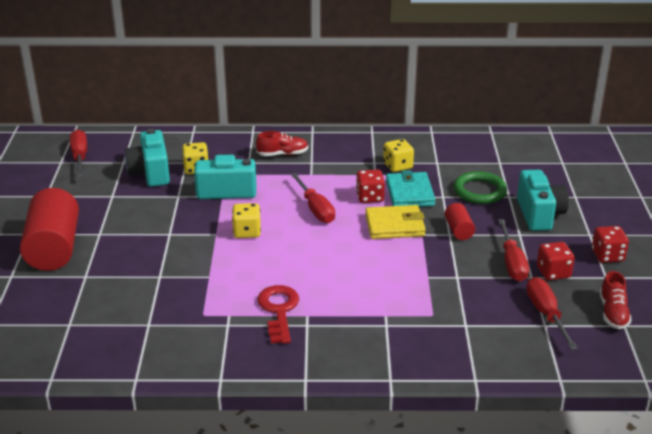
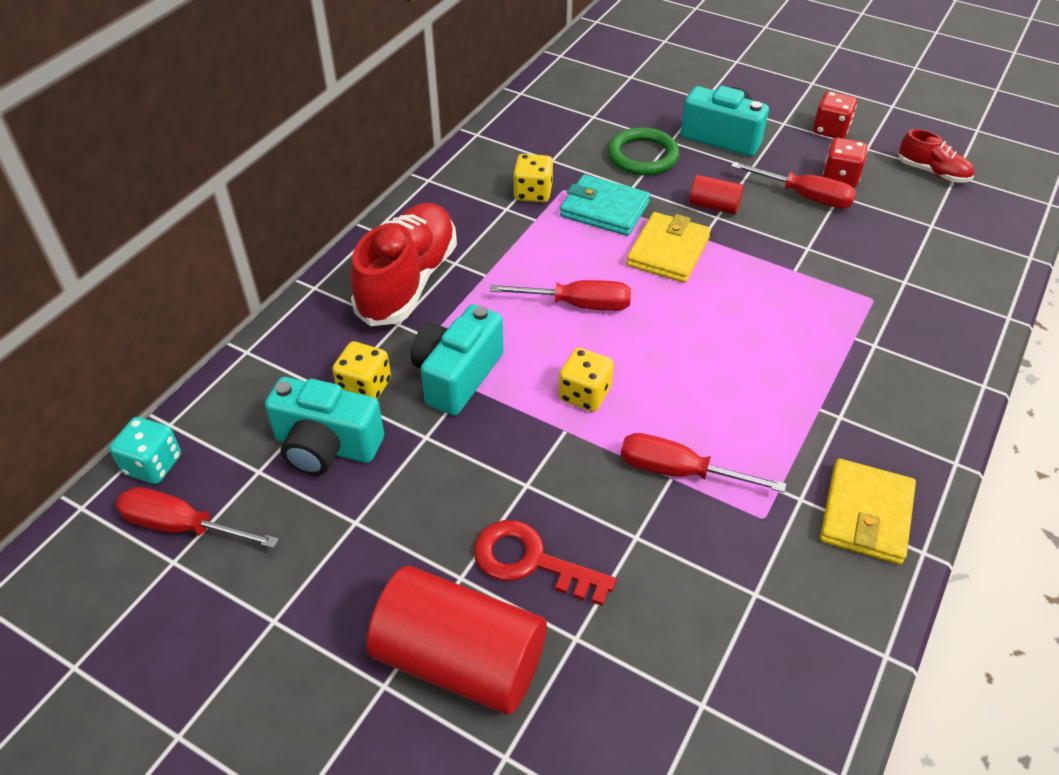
camera: 60 degrees left, 15 degrees up
red shoe [256,131,308,156] -> red shoe [350,203,457,326], size x1.96
red key [257,285,299,344] -> red key moved to [474,520,616,606]
red dice [356,170,385,203] -> none
red screwdriver [526,277,578,350] -> red screwdriver moved to [621,433,786,493]
none -> turquoise dice [109,417,181,484]
none -> yellow wallet [820,459,916,564]

